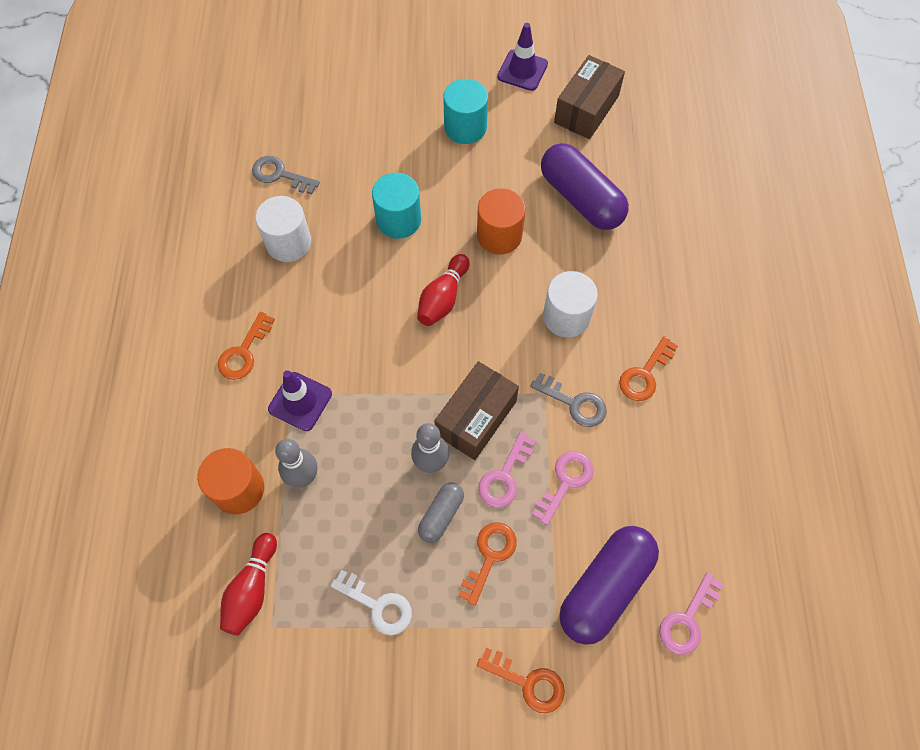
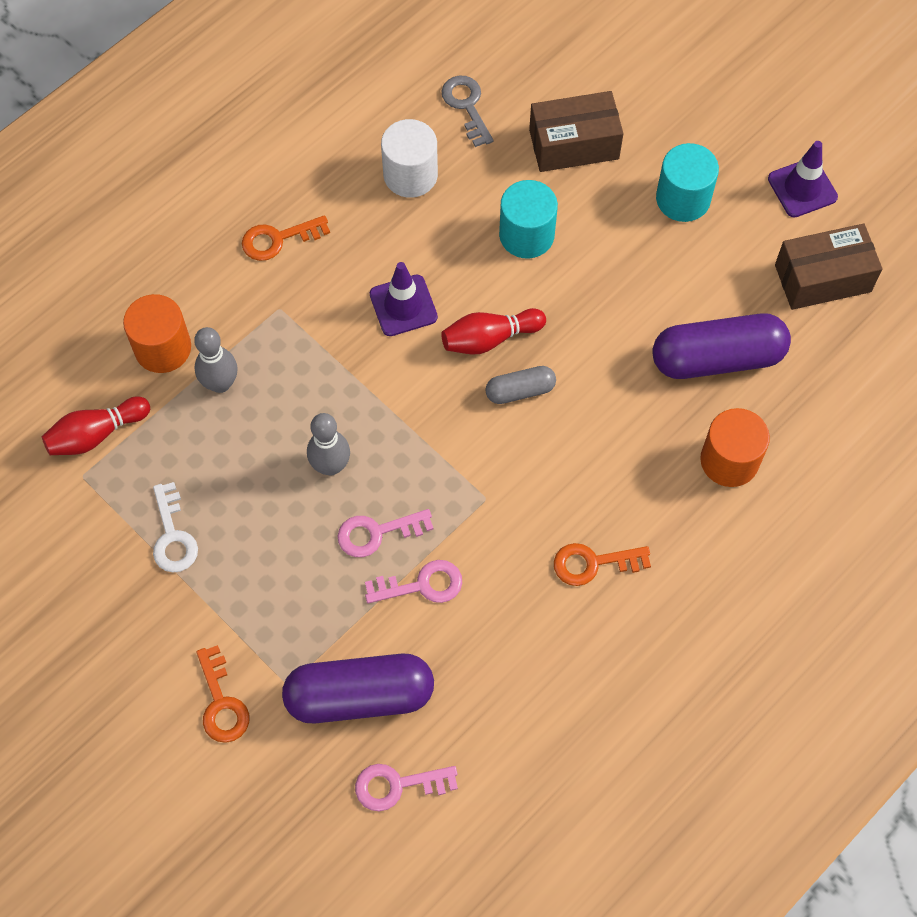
camera: 45 degrees right, 0 degrees up
purple traffic cone [268,370,332,431] -> purple traffic cone moved to [370,262,438,336]
grey capsule [418,482,464,543] -> grey capsule moved to [485,366,556,404]
brown box [434,361,519,460] -> brown box moved to [529,91,623,172]
orange key [458,522,517,606] -> none
orange cylinder [477,188,525,254] -> orange cylinder moved to [700,408,770,487]
grey key [530,373,607,427] -> none
purple capsule [541,143,629,230] -> purple capsule turned 75 degrees clockwise [652,314,791,379]
white cylinder [543,271,598,337] -> none

